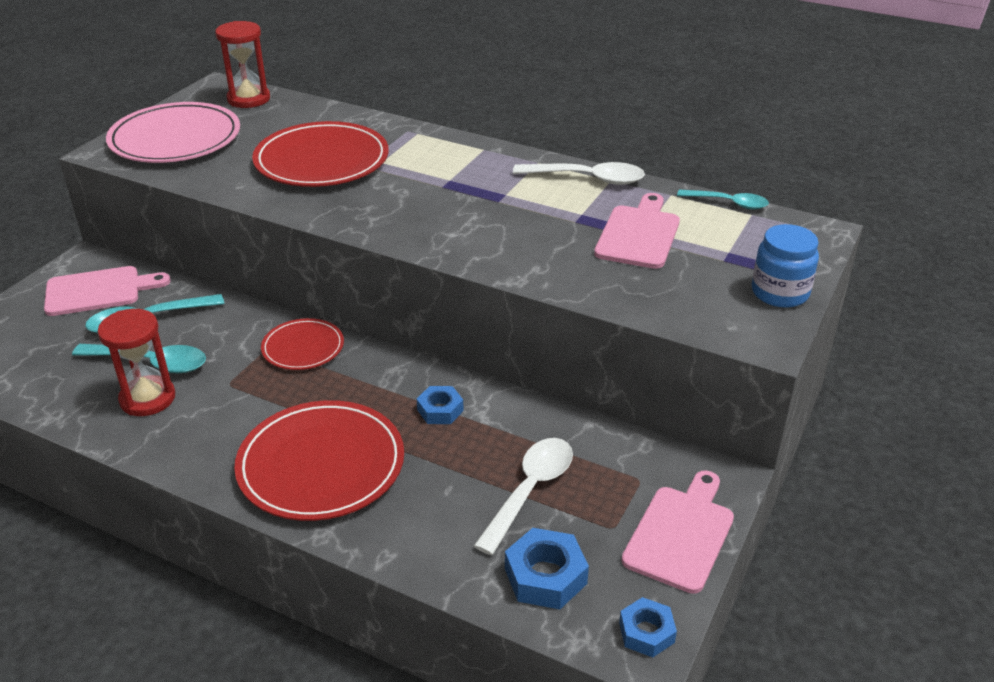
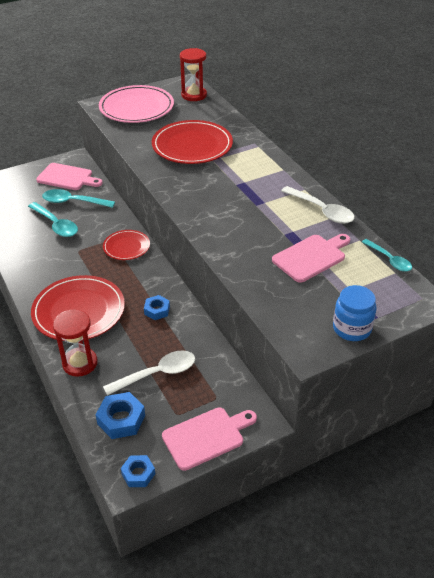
camera: 35 degrees right, 5 degrees up
red hourglass [98,309,175,416] -> red hourglass moved to [53,309,97,377]

